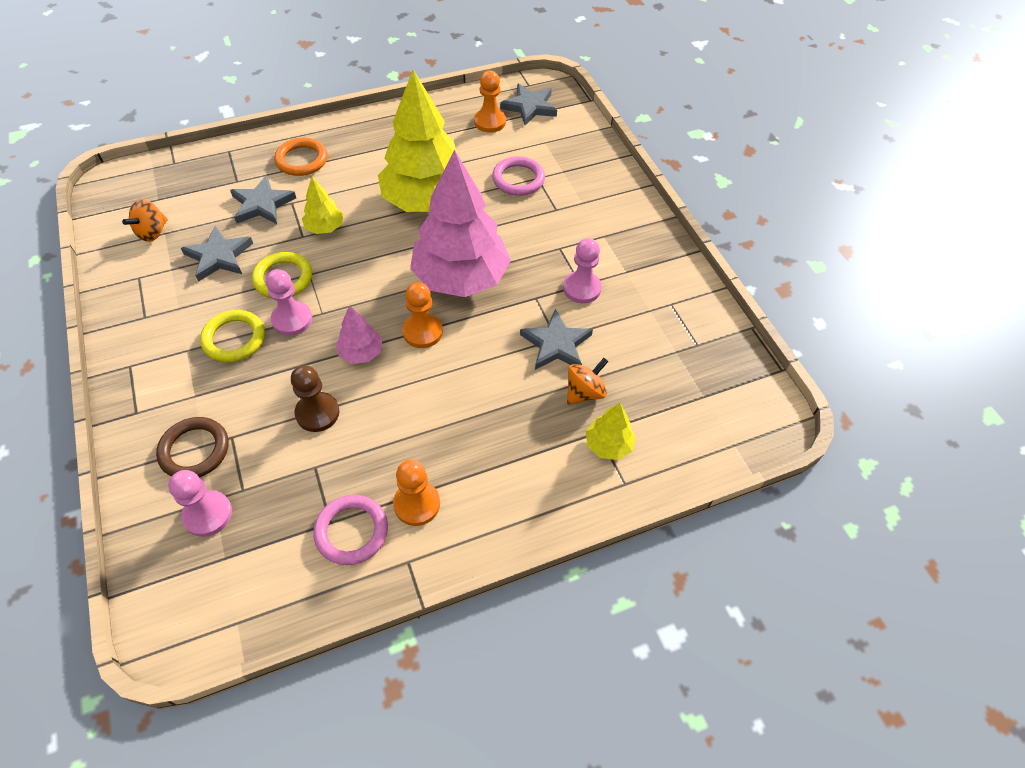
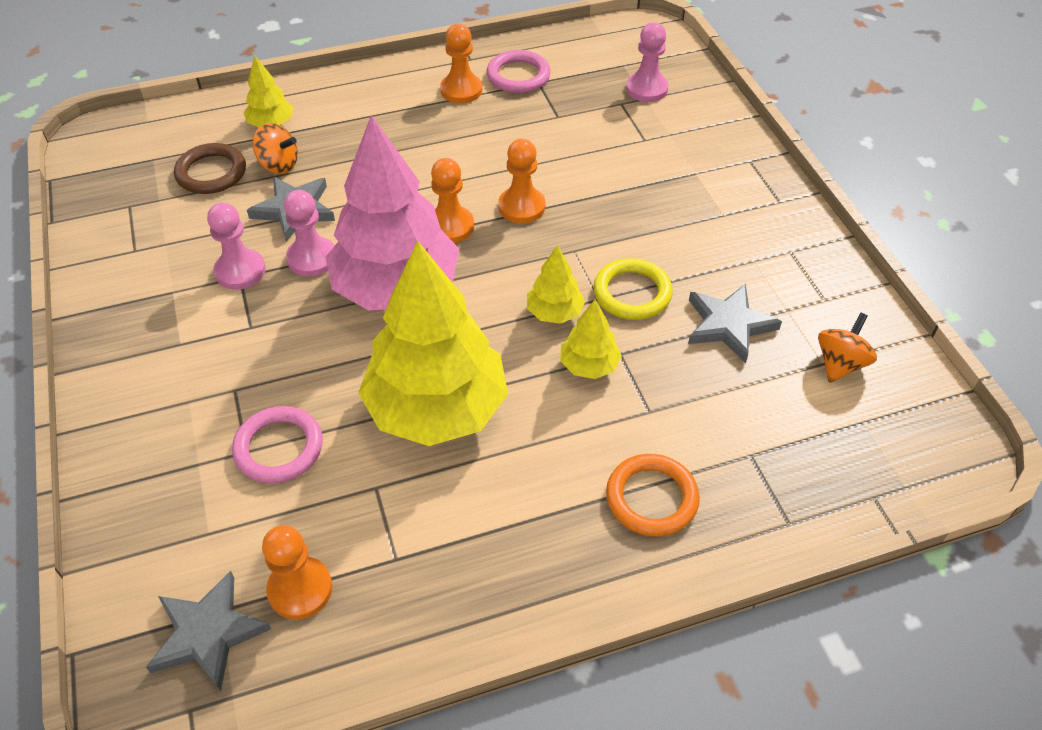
camera: 175 degrees left, 5 degrees down
brown ring [156,417,228,477] -> brown ring moved to [174,143,246,194]
yellow ring [200,310,265,362] -> none
grey star [230,175,296,224] -> none
pink pawn [266,269,312,336] -> pink pawn moved to [284,190,334,276]
brown pawn [291,365,339,432] -> none
pink tree [335,305,383,364] -> orange pawn [498,139,545,223]
orange spinning top [567,358,608,405] -> orange spinning top turned 120 degrees counterclockwise [252,123,298,174]
none -> yellow tree [527,245,585,324]

